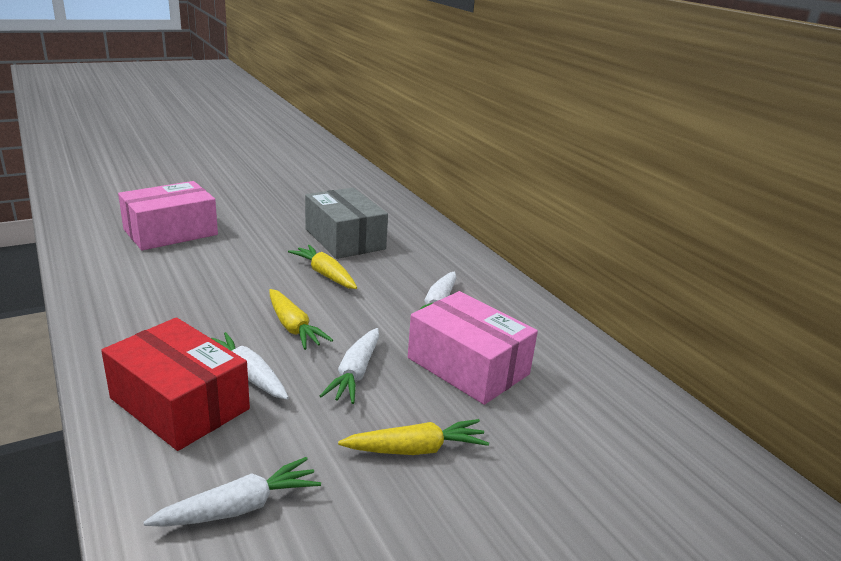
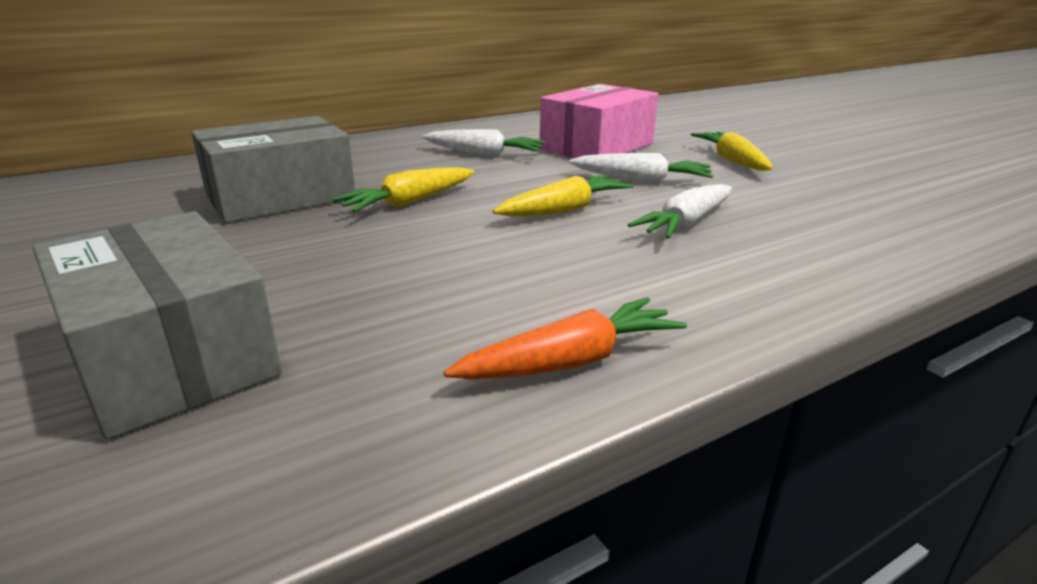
camera: 90 degrees left, 0 degrees up
red box [101,317,250,451] -> none
pink box [118,181,218,251] -> grey box [33,211,282,440]
white carrot [143,457,321,527] -> none
none -> orange carrot [444,297,687,380]

